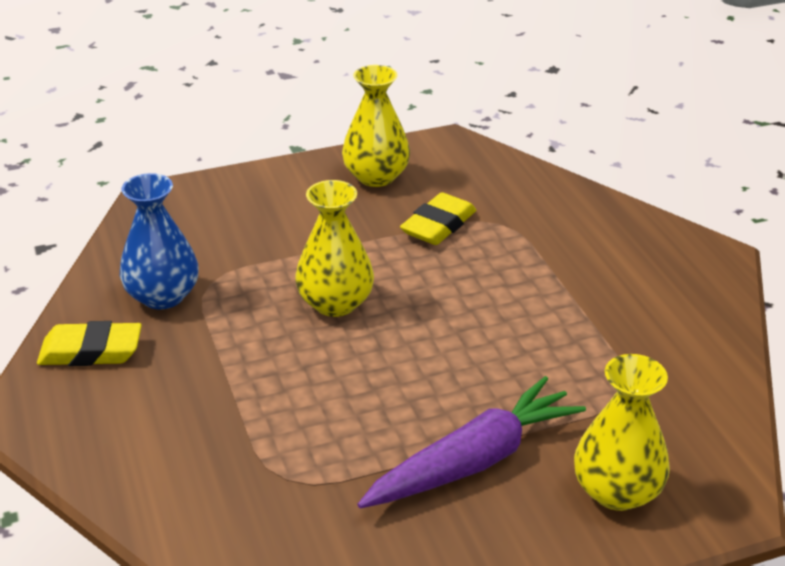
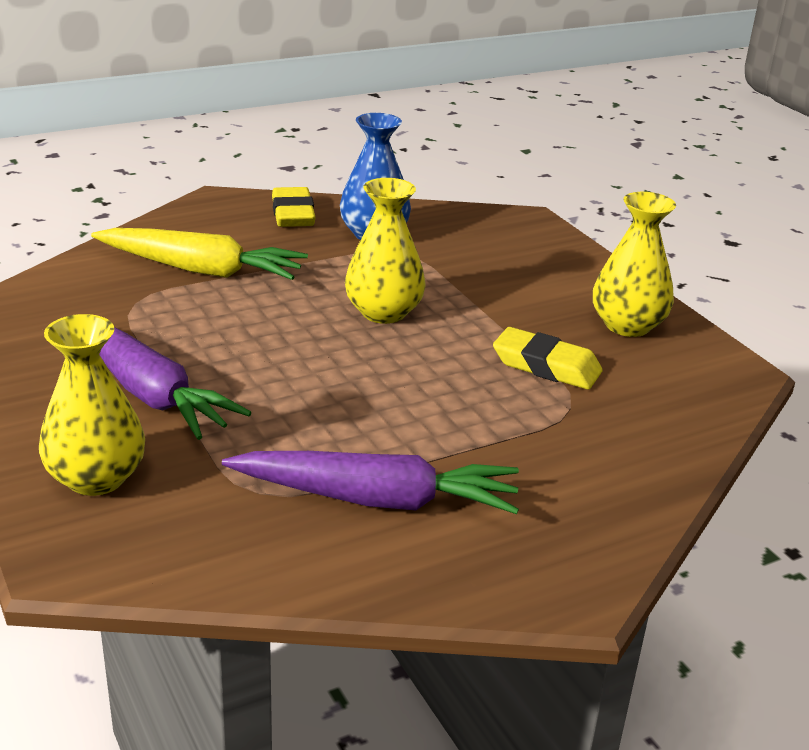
camera: 80 degrees right, 5 degrees down
none -> yellow carrot [91,228,308,280]
none -> purple carrot [222,451,519,514]

